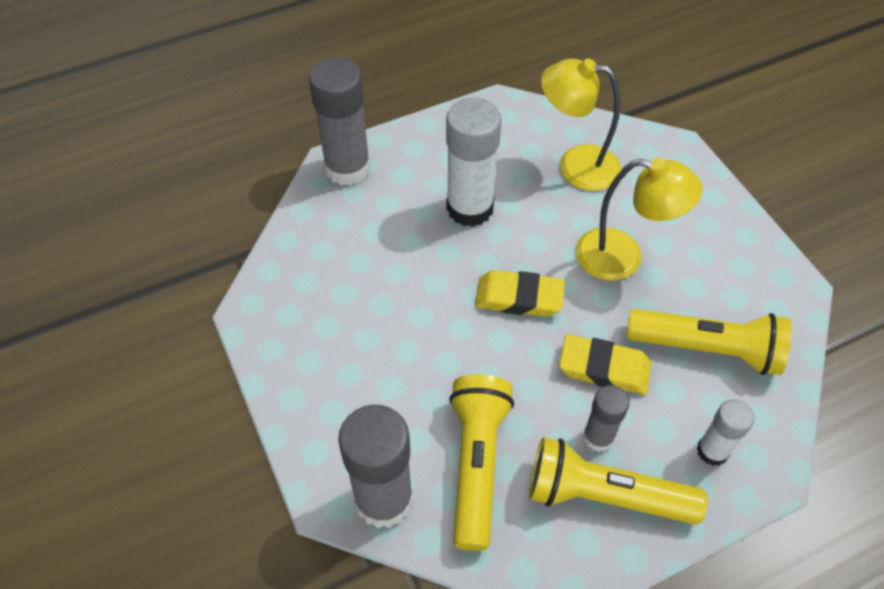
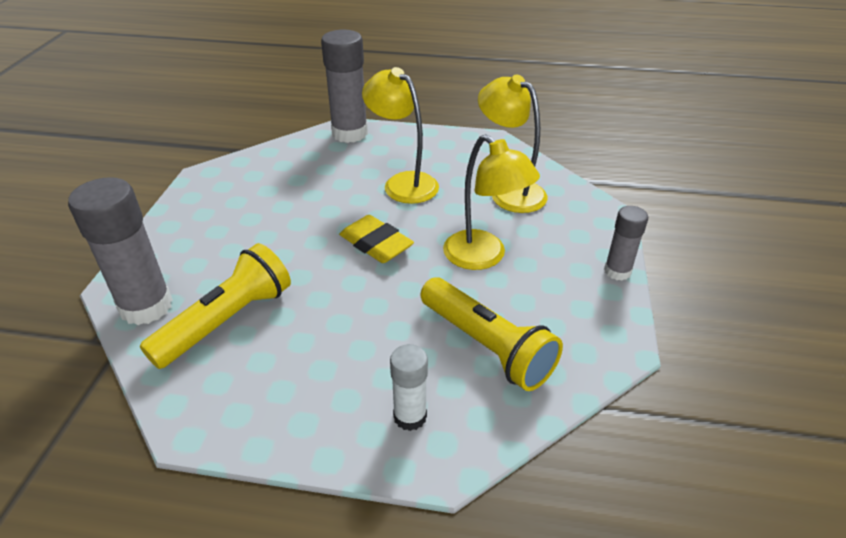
camera: 35 degrees right, 15 degrees down
white glue stick [446,98,502,227] -> yellow lamp [362,67,439,204]
yellow flashlight [529,437,708,524] -> none
yellow eraser [559,334,652,395] -> none
grey glue stick [583,385,630,452] -> grey glue stick moved to [604,206,648,281]

